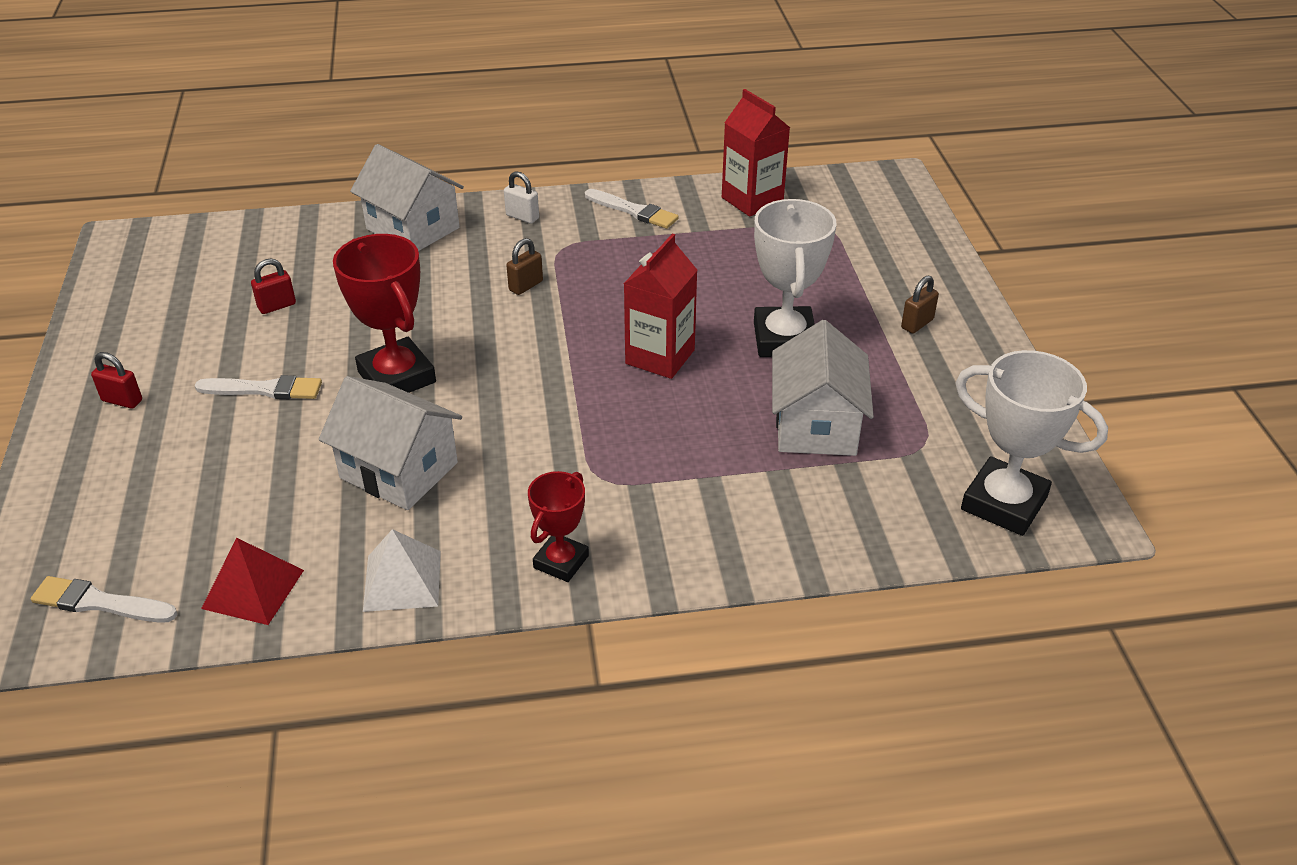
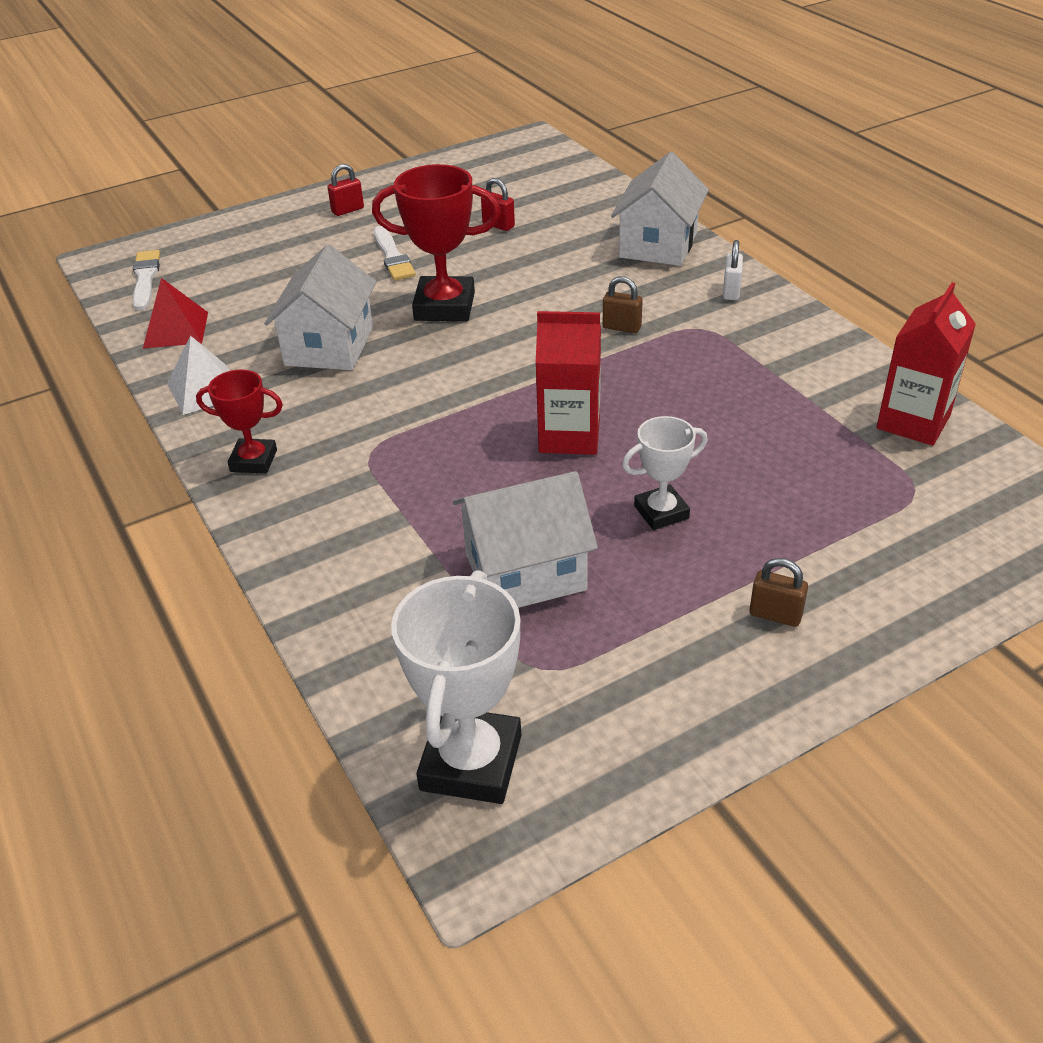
camera: 70 degrees right, 0 degrees up
red padlock [91,352,142,409] -> red padlock turned 60 degrees clockwise [327,164,364,216]
red trophy [333,234,436,393] -> red trophy turned 60 degrees clockwise [372,164,501,321]
white brush [585,189,679,229] -> none
white trophy [754,199,836,357] -> white trophy [622,416,708,530], size x0.59

